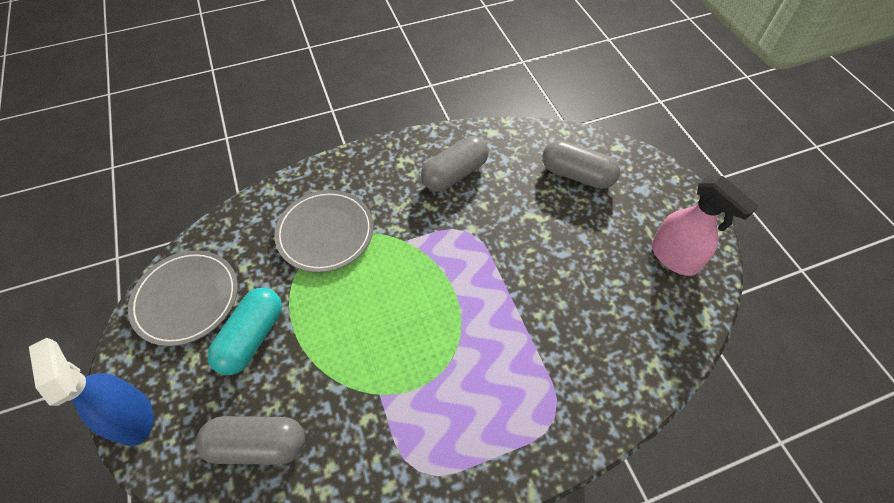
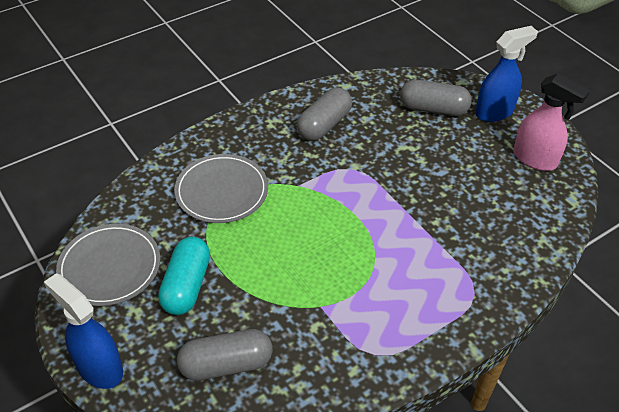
camera: 15 degrees left, 10 degrees down
none -> blue spray bottle [475,26,538,122]

